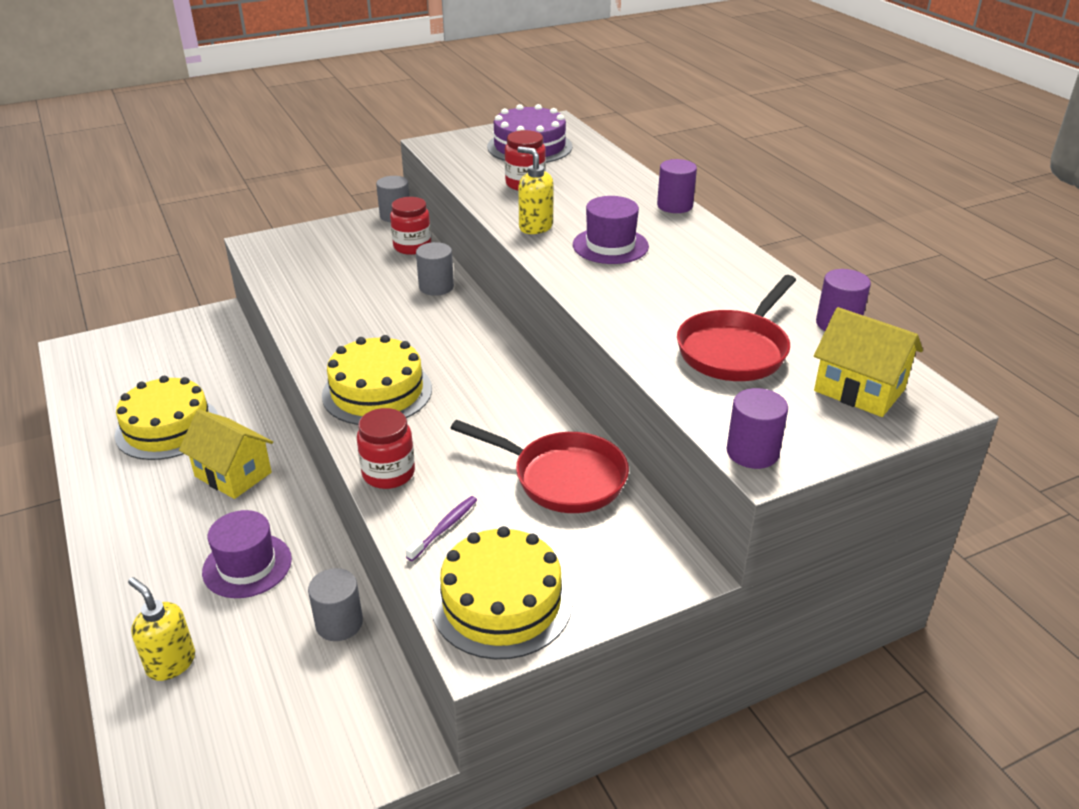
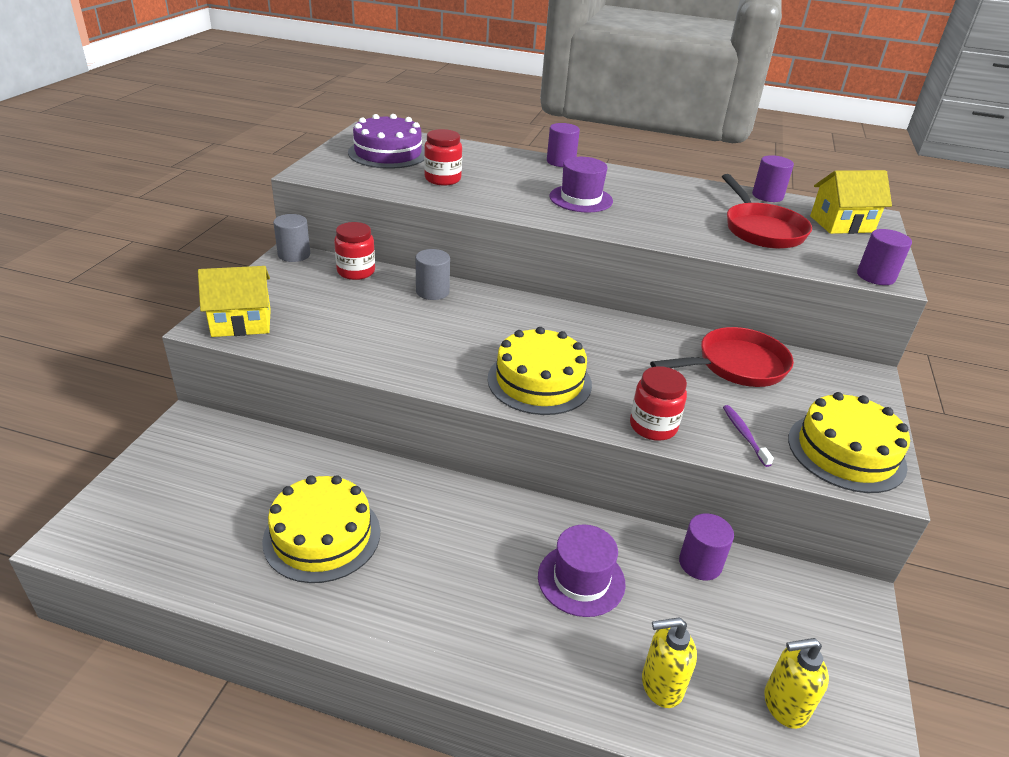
camera: 50 degrees left, 0 degrees up
yellow house [179,409,273,499] -> yellow house moved to [198,266,271,337]
grey cylinder [308,568,363,641] -> purple cylinder [679,513,734,580]
yellow soap dispenser [517,146,554,234] -> yellow soap dispenser moved to [764,638,829,729]

